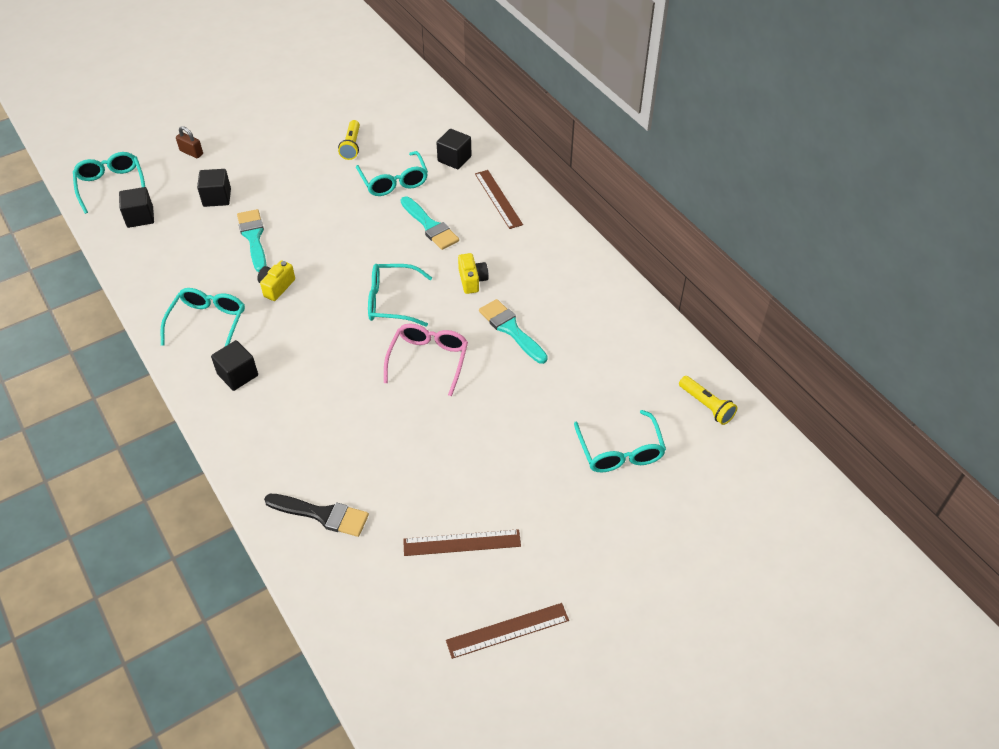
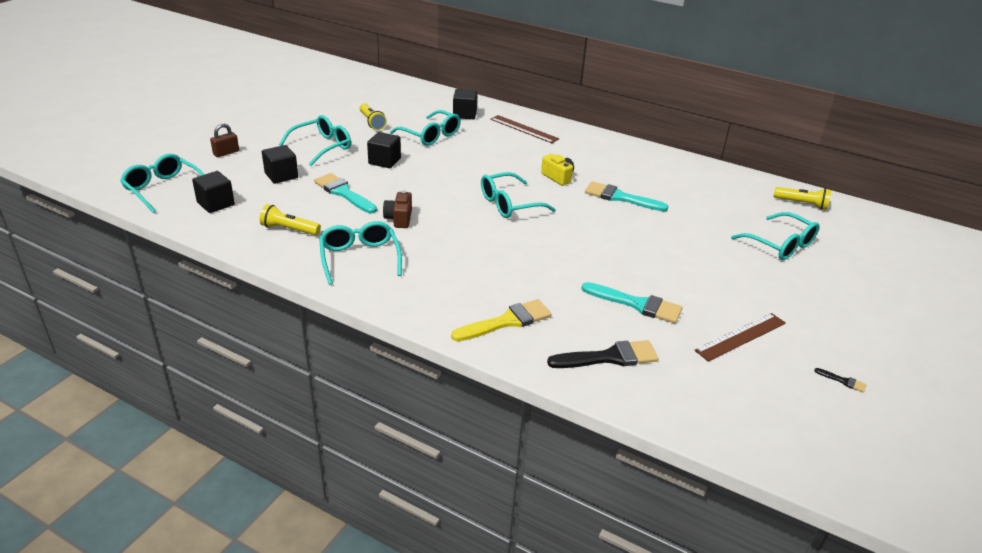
camera: 30 degrees left, 15 degrees down
brown padlock [176,126,203,158] -> brown padlock turned 45 degrees counterclockwise [210,124,239,157]
black cube [211,340,258,391] -> black cube moved to [367,132,401,168]
yellow camera [257,260,295,301] -> brown camera [383,190,412,228]
pink glasses [384,324,468,396] -> none
turquoise brush [401,196,459,250] -> turquoise brush moved to [581,282,682,323]
brown ruler [446,603,569,659] -> black brush [814,368,866,392]
none -> yellow flashlight [260,204,321,235]
none -> turquoise glasses [279,115,351,166]
none -> yellow brush [451,299,552,341]

